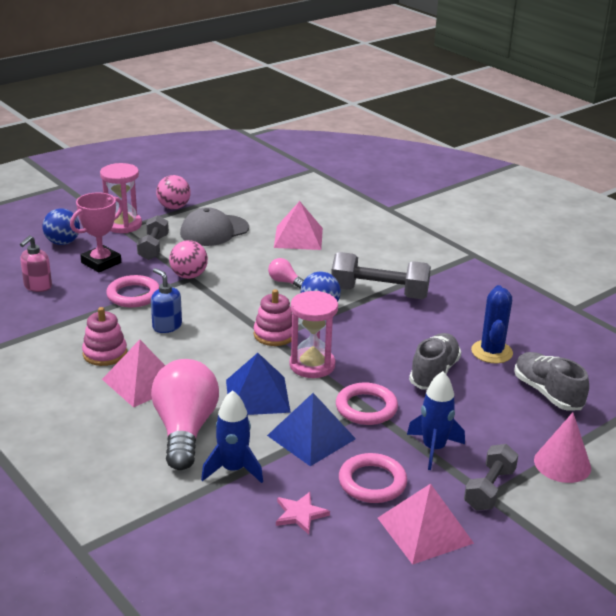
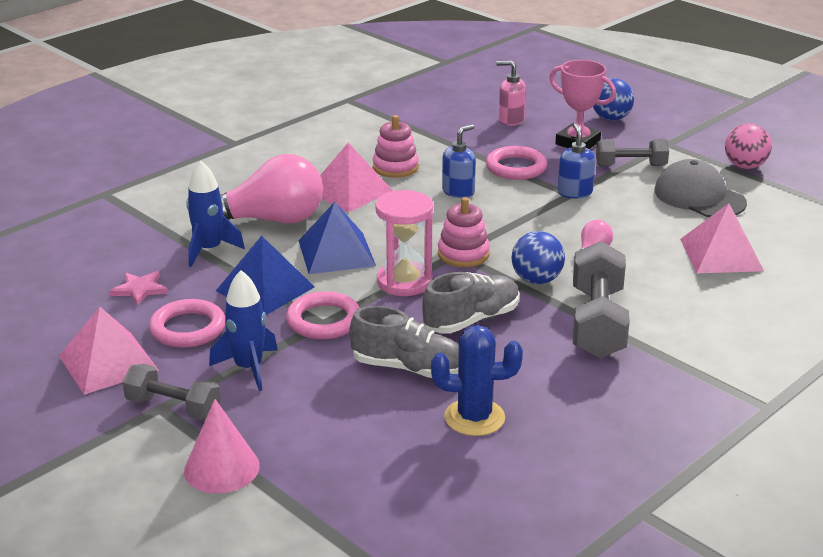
camera: 85 degrees right, 0 degrees up
pink hourglass [100,163,142,233] -> none
pink ball [169,240,208,279] -> blue soap dispenser [557,123,596,198]
grey shoe [514,352,589,411] -> grey shoe moved to [422,272,520,334]

